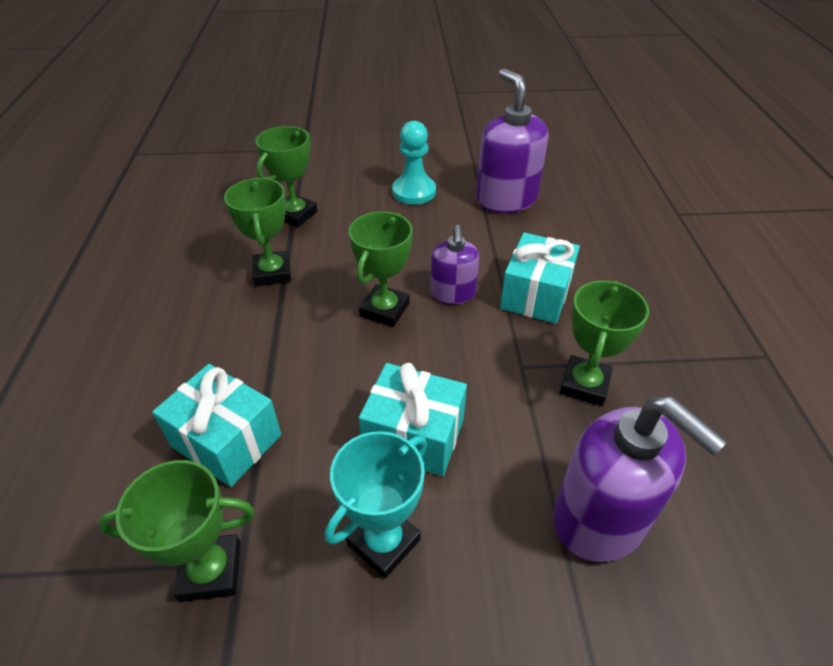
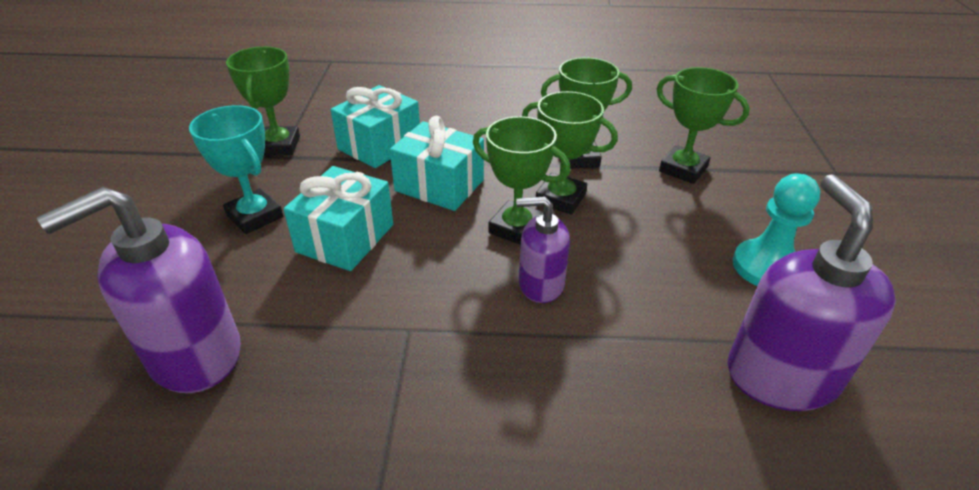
camera: 95 degrees right, 5 degrees down
purple soap dispenser [476,68,548,213] -> purple soap dispenser turned 75 degrees counterclockwise [727,174,896,411]
turquoise gift [500,232,580,324] -> turquoise gift moved to [390,116,484,211]
green trophy [560,281,649,406] -> green trophy moved to [522,91,618,214]

